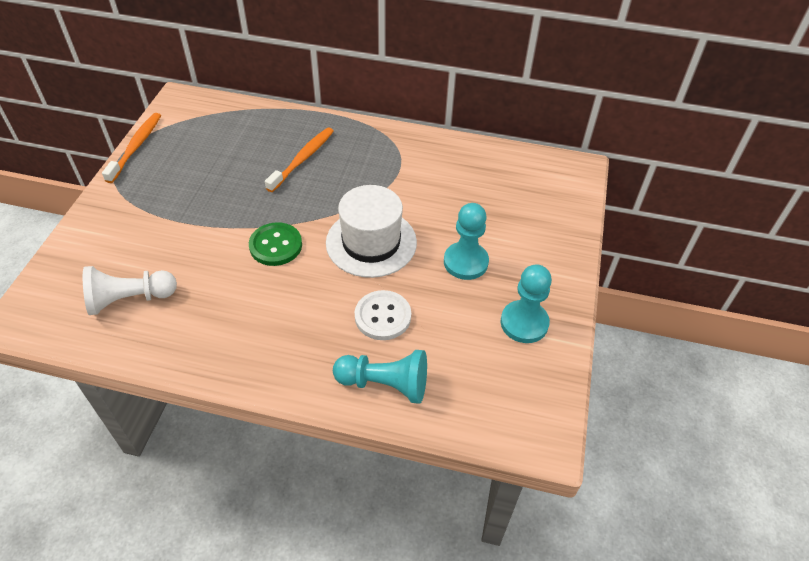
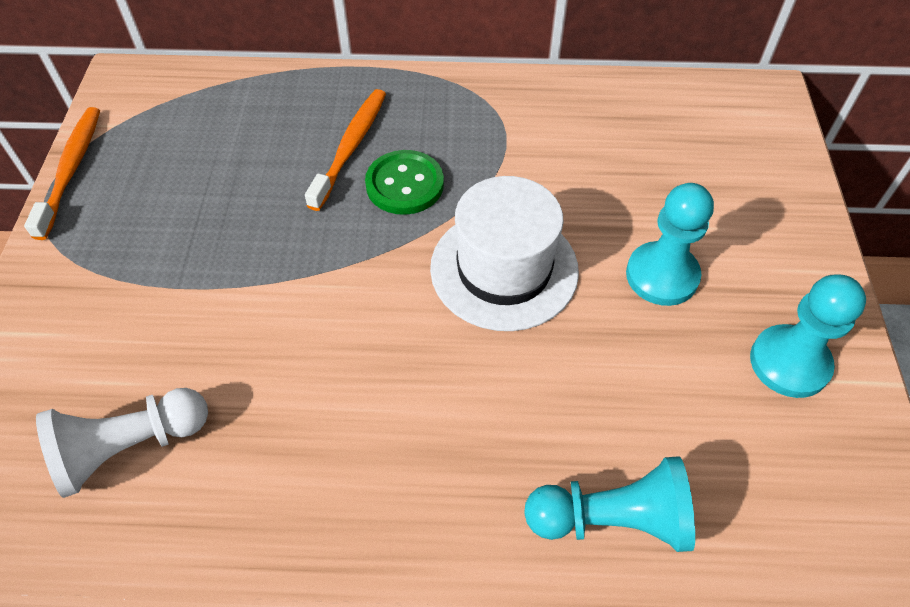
camera: 10 degrees left, 5 degrees up
green button [249,222,302,266] -> green button moved to [365,150,444,215]
white button [355,290,411,340] -> none

